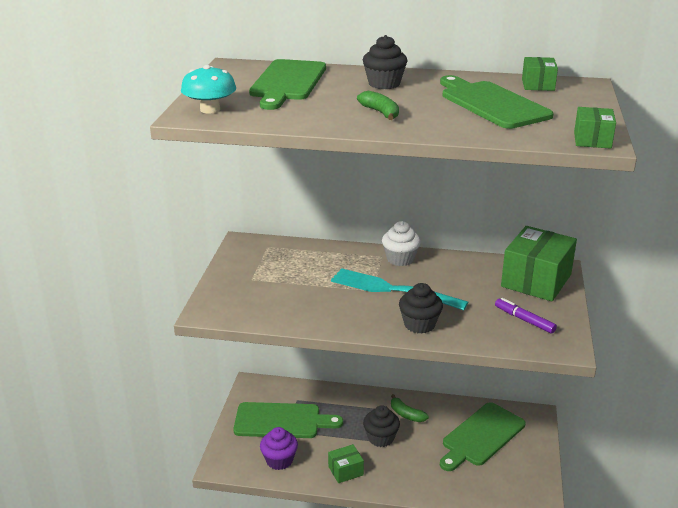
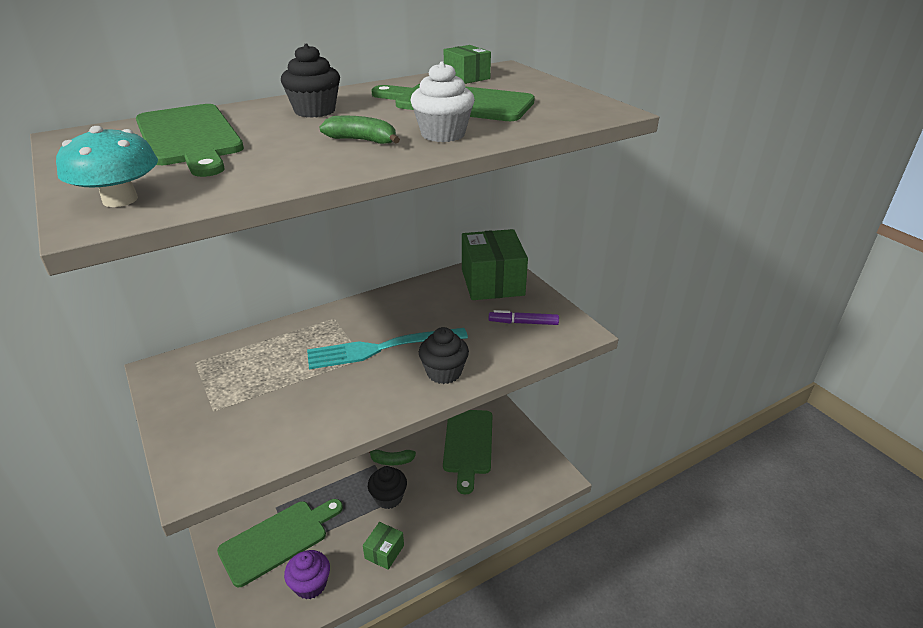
camera: 40 degrees left, 5 degrees up
white cupcake [382,221,421,266] -> white cupcake moved to [411,61,475,142]
green box [574,107,616,149] -> none

